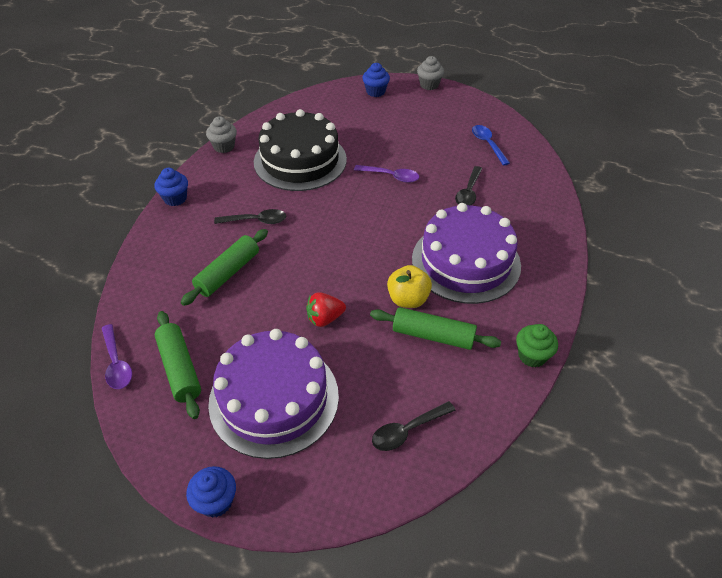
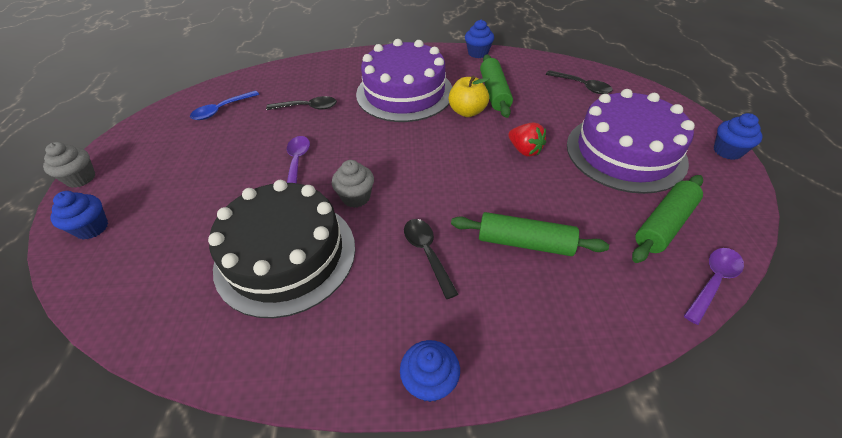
camera: 110 degrees left, 0 degrees up
grey cupcake [206,116,237,153] -> grey cupcake moved to [332,160,374,208]
green cupcake [516,324,558,368] -> blue cupcake [465,20,494,58]

